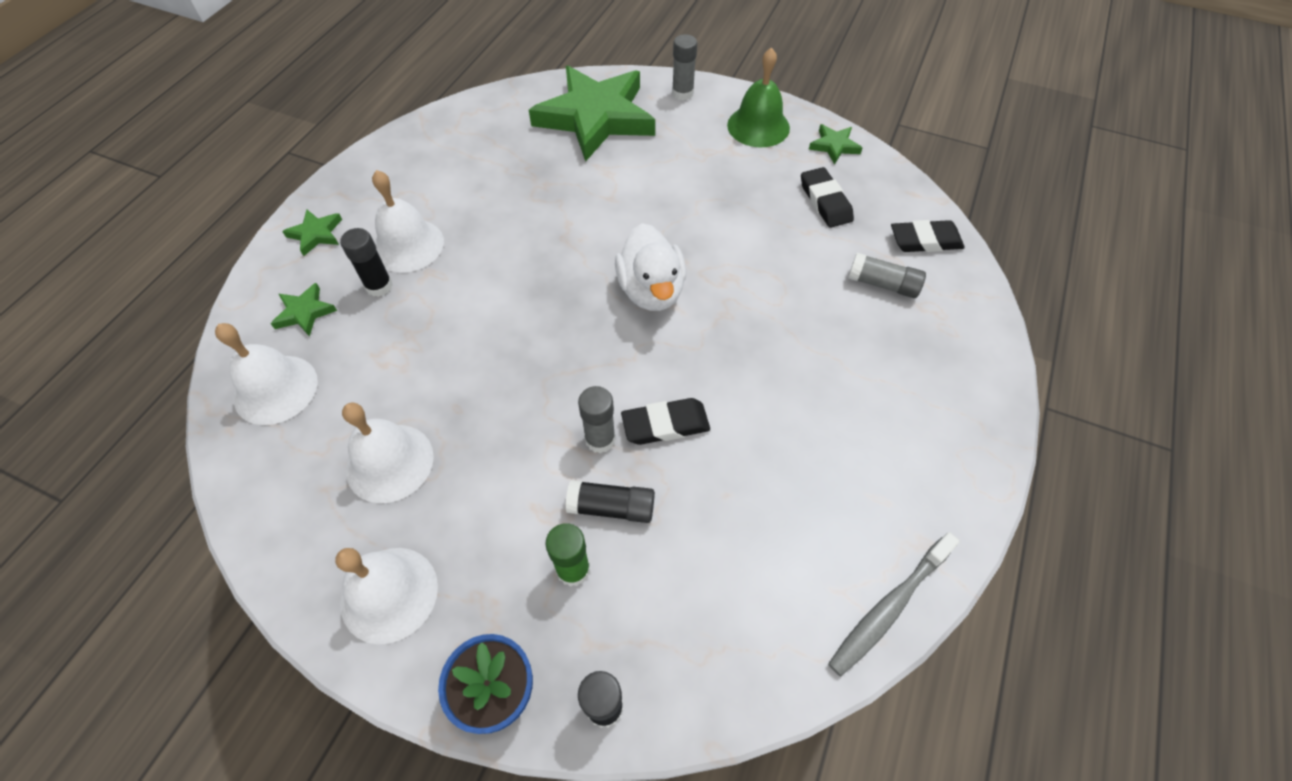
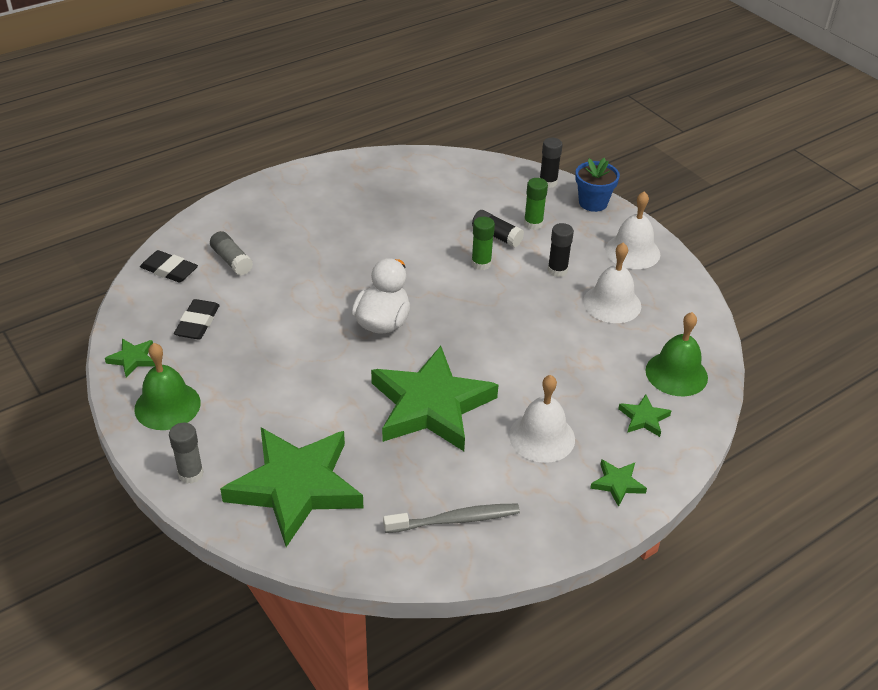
camera: 150 degrees left, 15 degrees down
white bell [215,323,318,425] -> green bell [645,312,708,396]
black glue stick [340,228,393,297] -> black glue stick moved to [548,223,574,277]
grey glue stick [578,386,616,453] -> green glue stick [471,217,495,270]
black eraser [621,398,710,445] -> none
grey toothbrush [828,532,960,676] -> grey toothbrush moved to [383,503,520,533]
none -> green star [371,346,498,451]

